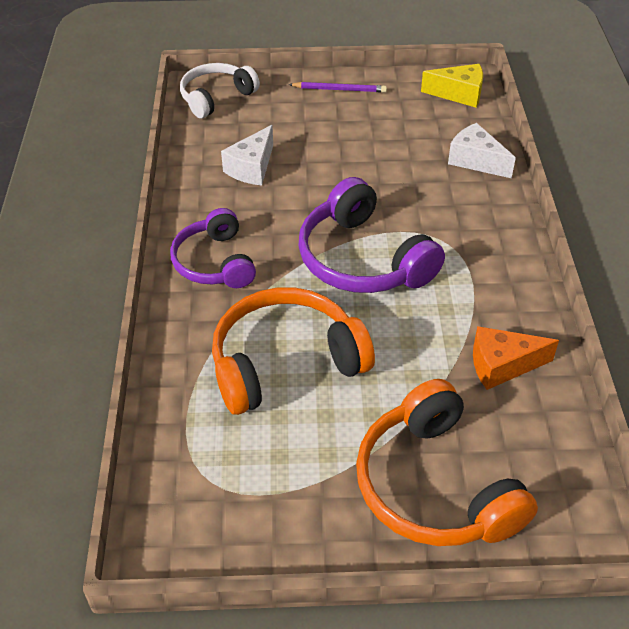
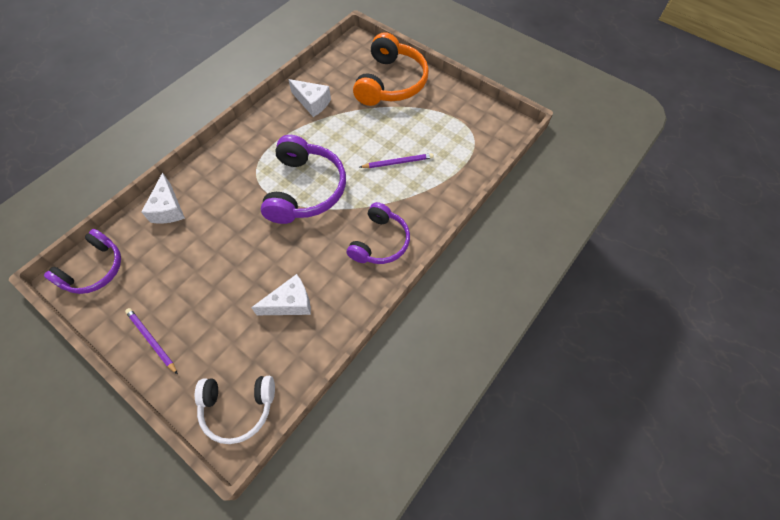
camera: 140 degrees left, 15 degrees up
orange headphones [212,287,375,415] -> purple pencil [360,153,434,168]
yellow cheese [421,64,483,107] -> purple headphones [44,229,121,294]
orange cheese [473,326,559,390] -> white cheese [288,79,331,117]

